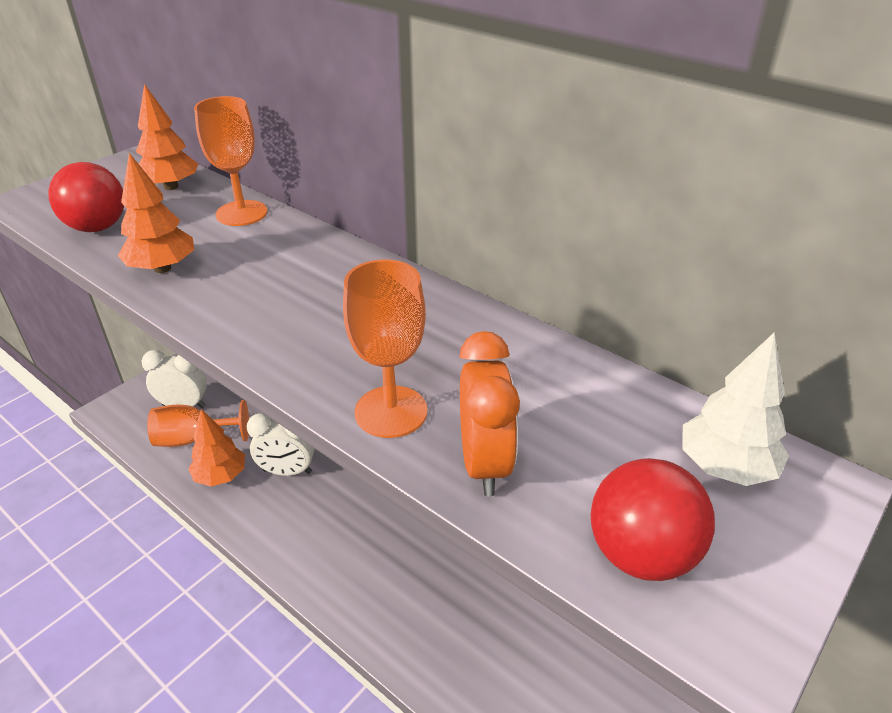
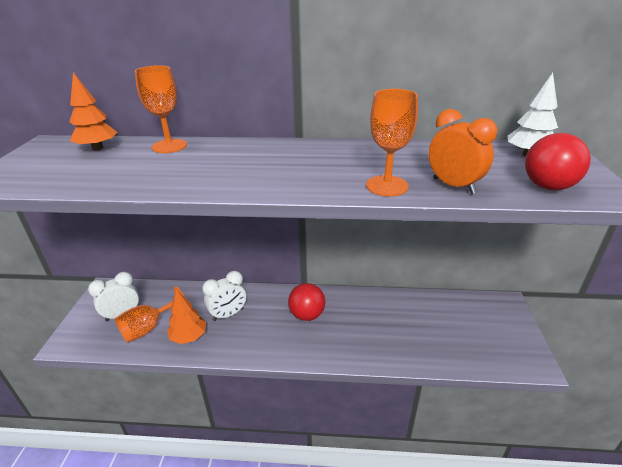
camera: 35 degrees left, 5 degrees down
red ball [48,162,124,232] -> red ball moved to [288,283,325,321]
orange tree [118,153,194,273] -> none

